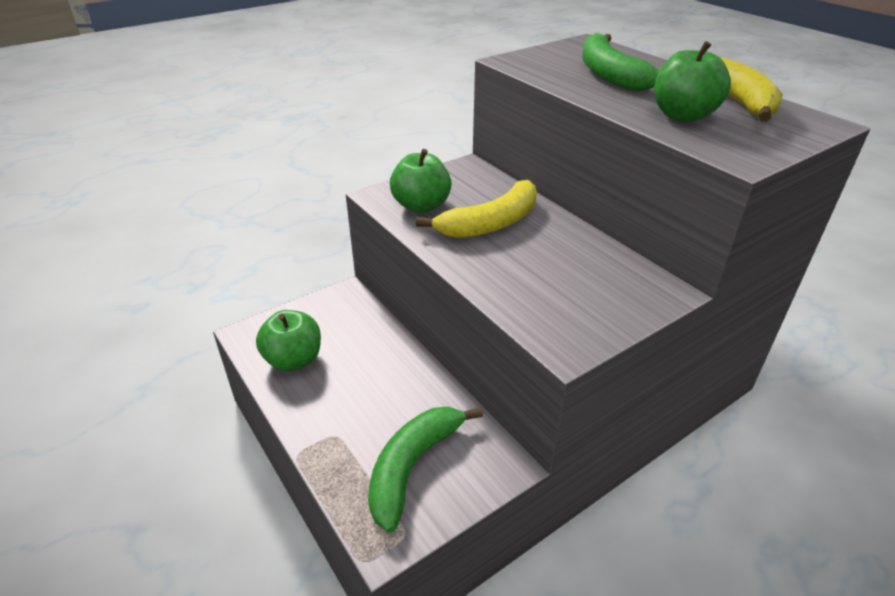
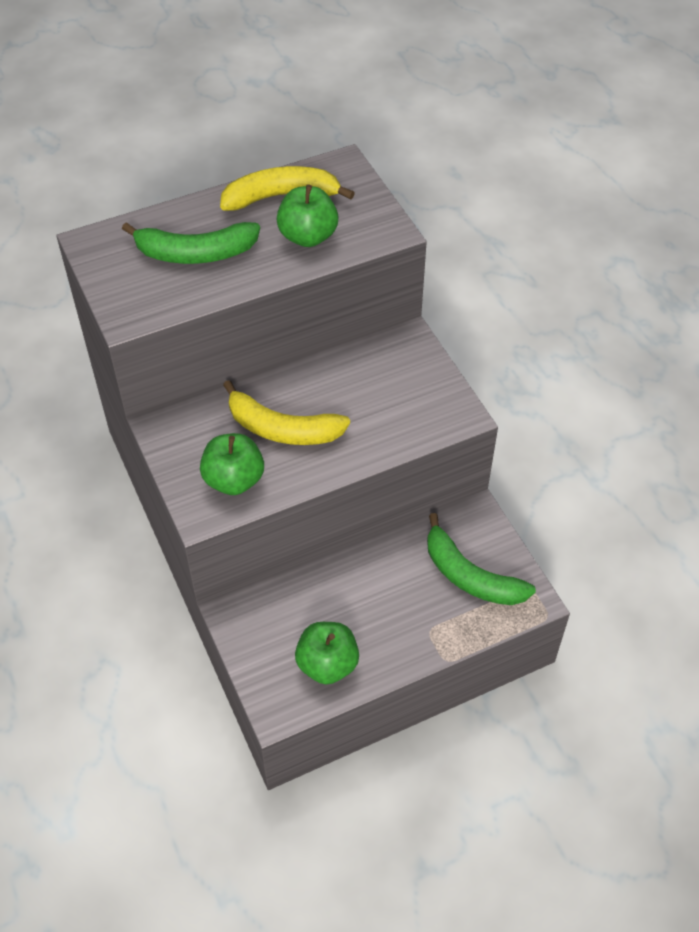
camera: 80 degrees left, 15 degrees up
yellow banana [416,180,537,238] -> yellow banana turned 135 degrees clockwise [223,380,350,445]

